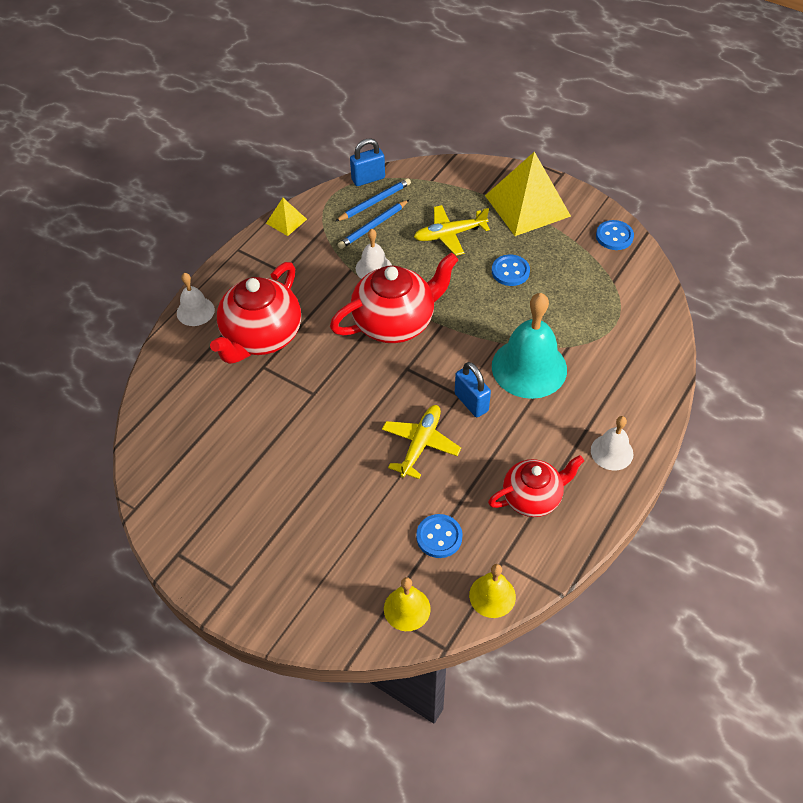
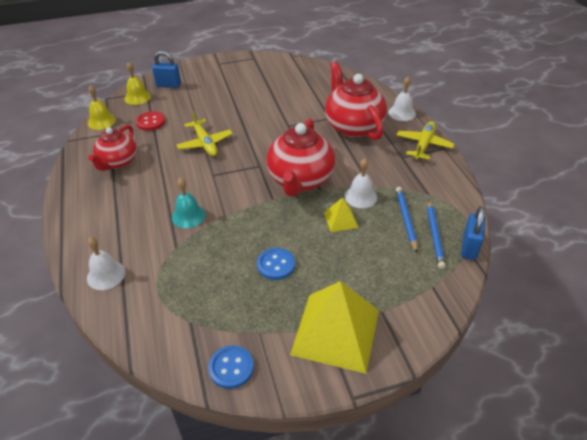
camera: 130 degrees right, 10 degrees down
yellow pyramid [266,198,307,236] -> yellow pyramid moved to [324,197,359,232]
yellow plane [414,205,490,255] -> yellow plane moved to [396,121,455,160]
blue button [416,514,463,558] -> red button [136,111,165,131]
blue padlock [455,362,491,417] -> blue padlock moved to [152,51,181,88]
turquoise bell [492,293,567,399] -> turquoise bell [172,178,206,228], size x0.53
white bell [591,416,633,470] -> white bell moved to [87,237,125,290]

